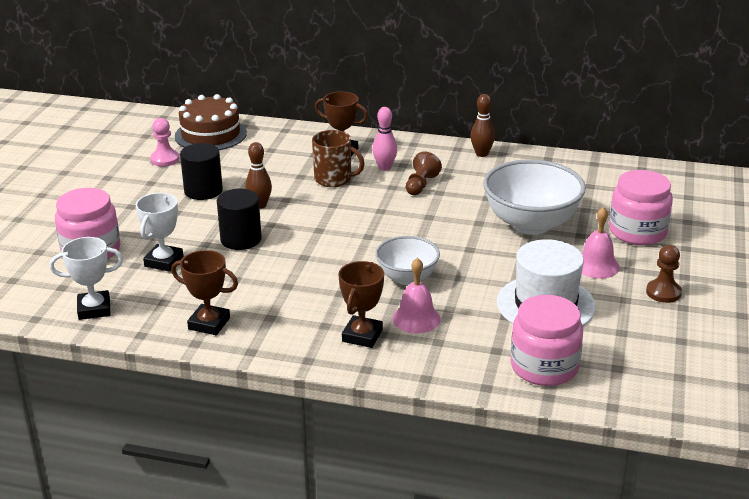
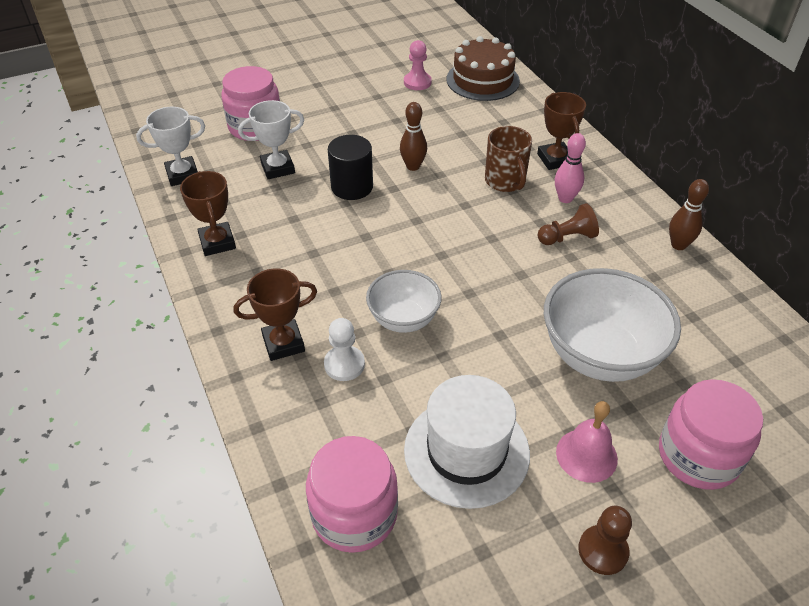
camera: 50 degrees right, 15 degrees up
white trophy [50,237,123,320] -> white trophy turned 60 degrees counterclockwise [136,107,205,186]
black cylinder [180,143,223,200] -> none
pink bell [392,258,441,333] -> white pawn [324,318,365,381]

